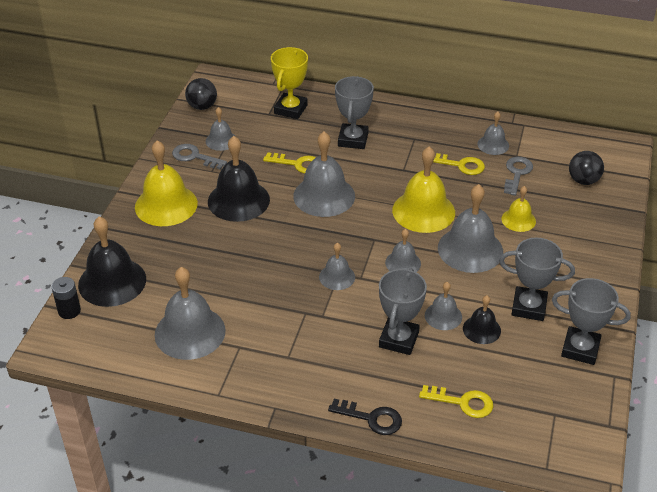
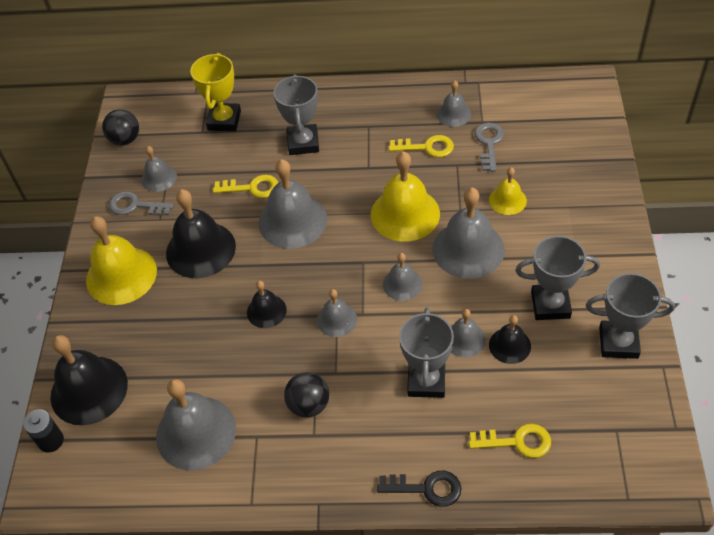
camera: 10 degrees left, 10 degrees up
black ball [569,151,604,185] -> black ball moved to [284,372,329,417]
none -> black bell [247,281,287,328]

